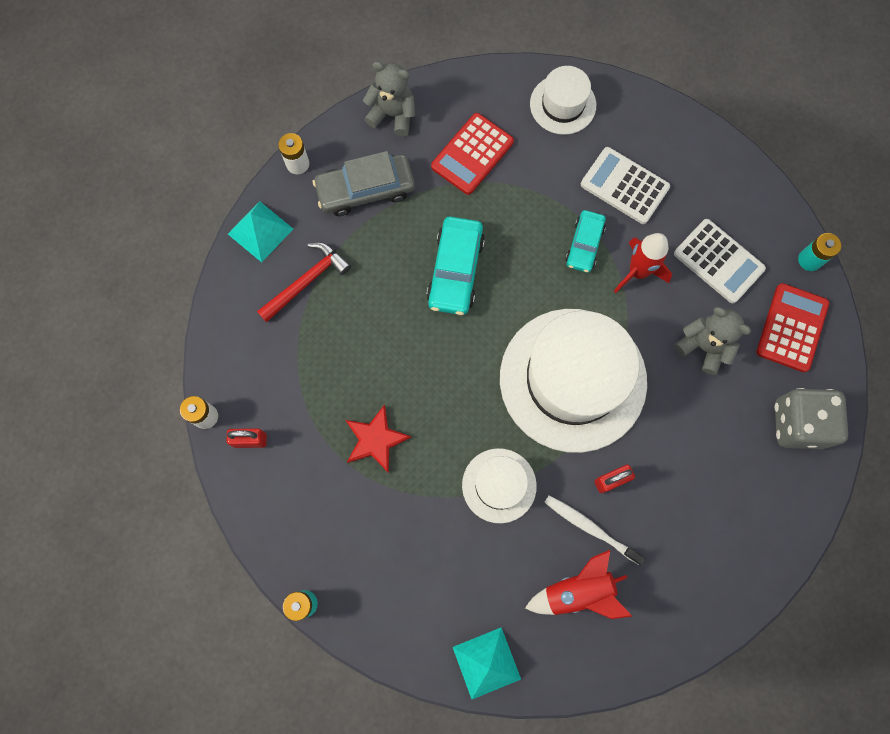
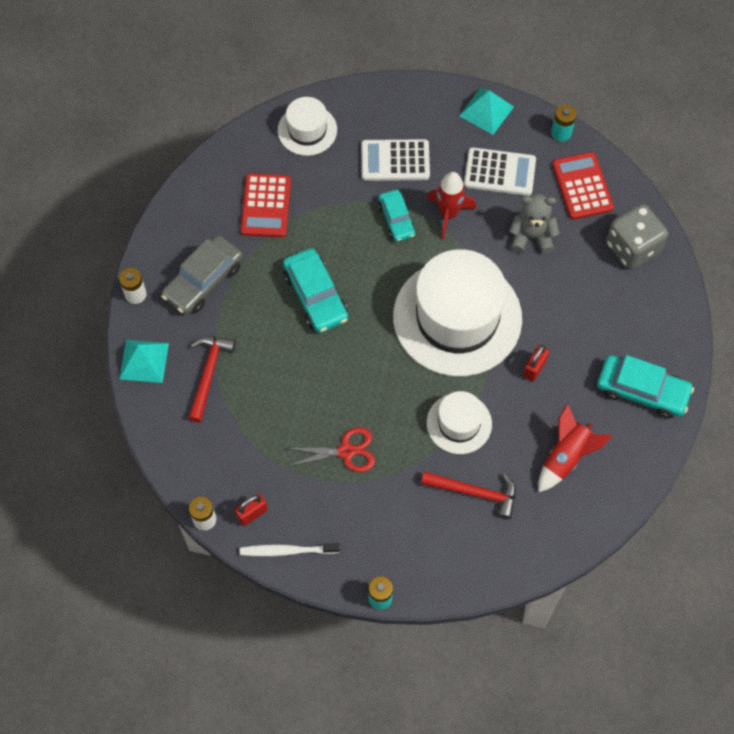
camera: 35 degrees left, 10 degrees down
red star [345,404,412,473] -> red scissors [286,427,375,472]
grey teddy bear [363,61,415,136] -> none
turquoise pyramid [453,628,521,699] -> turquoise pyramid moved to [459,88,514,135]
white toothbrush [544,495,645,565] -> white toothbrush moved to [240,543,340,556]
none -> red hammer [421,471,516,519]
none -> turquoise car [597,355,694,419]

